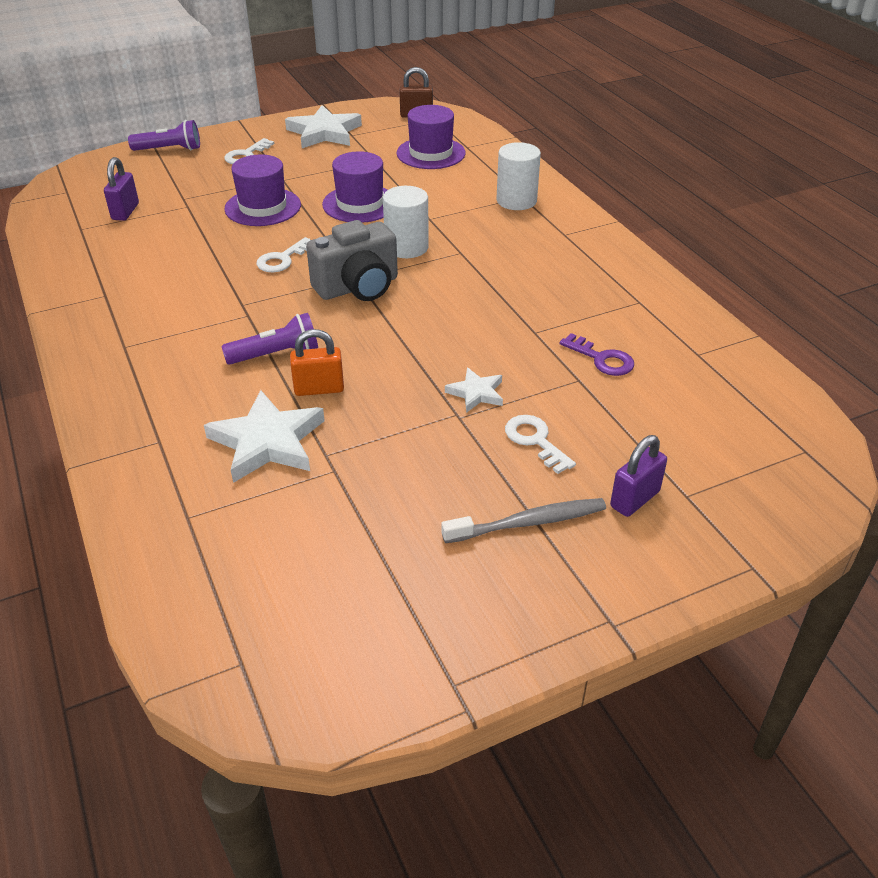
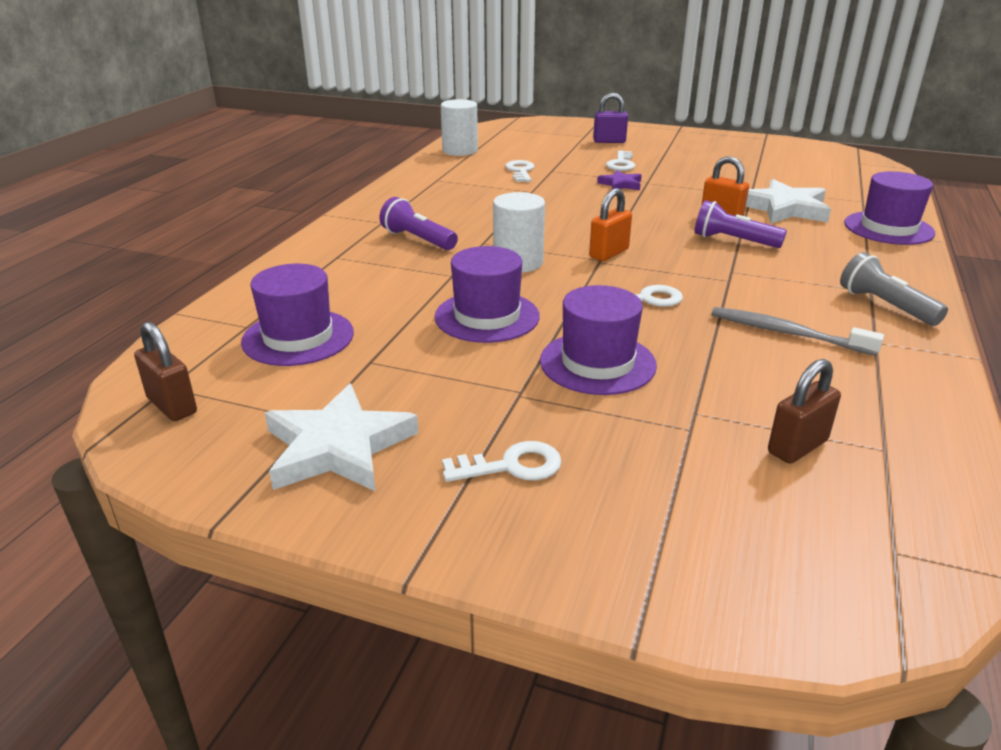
camera: 135 degrees left, 10 degrees down
purple padlock [104,157,139,221] -> brown padlock [768,359,841,464]
purple flashlight [128,120,200,151] -> purple flashlight moved to [379,197,458,250]
grey camera [306,220,398,301] -> orange padlock [589,188,632,261]
grey toothbrush [441,498,606,543] -> grey toothbrush moved to [711,307,884,356]
white star [445,367,503,413] -> purple star [597,170,642,190]
white cylinder [496,142,541,210] -> white cylinder moved to [441,99,478,156]
purple key [559,333,634,376] -> white key [505,160,534,182]
none -> grey flashlight [840,252,948,326]
none -> purple hat [844,171,935,245]

